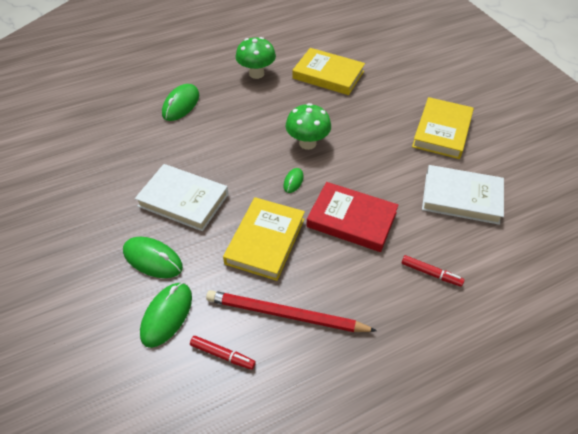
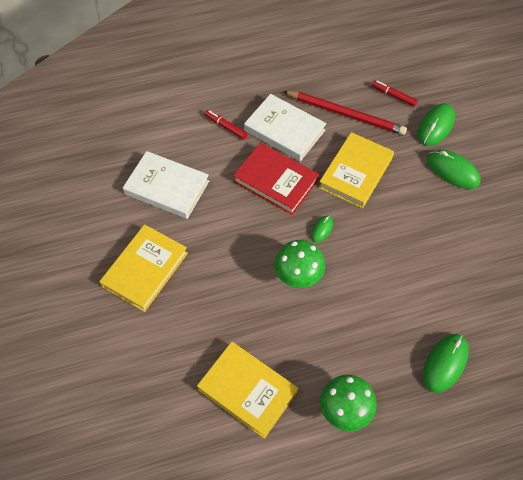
camera: 170 degrees left, 10 degrees up
white book [135,164,228,231] -> white book moved to [244,94,326,161]

